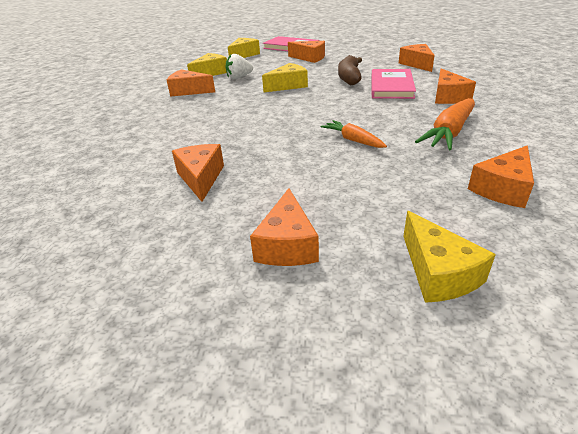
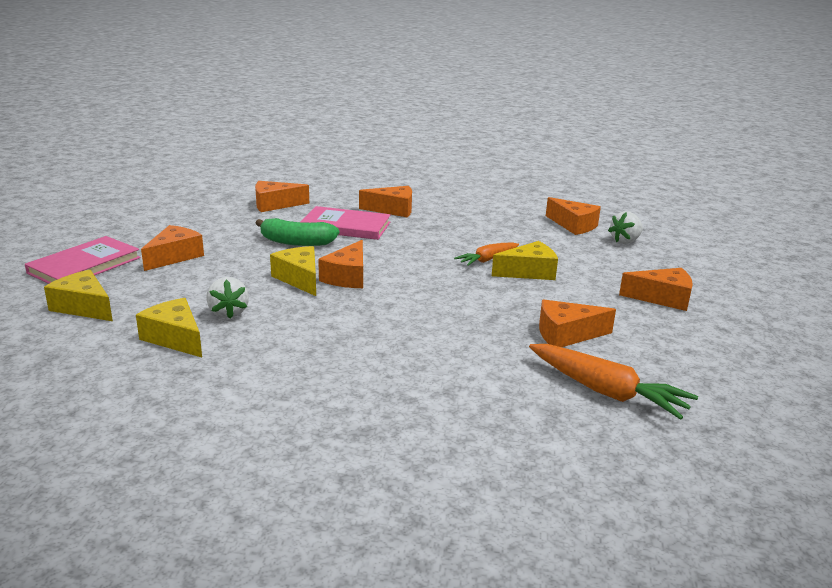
camera: 90 degrees left, 10 degrees down
orange cheese [167,69,215,97] -> orange cheese moved to [318,240,363,288]
brown banana [338,55,362,85] -> green banana [256,218,339,246]
yellow cheese [403,211,496,303] -> yellow cheese moved to [492,241,558,280]
orange carrot [415,98,475,151] -> orange carrot moved to [529,344,698,420]
none -> white strawberry [608,211,643,244]

